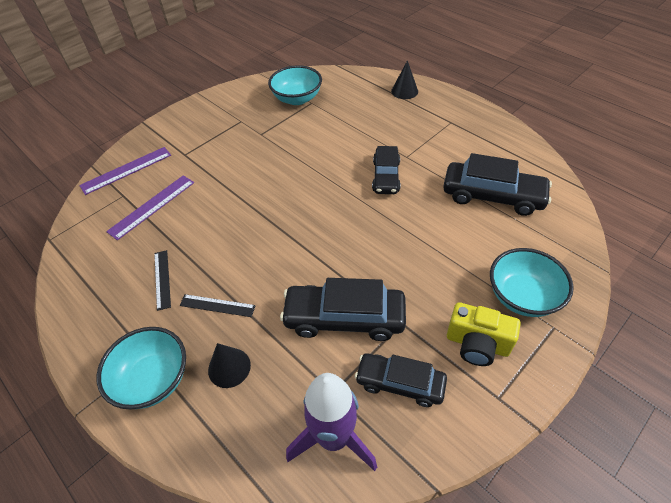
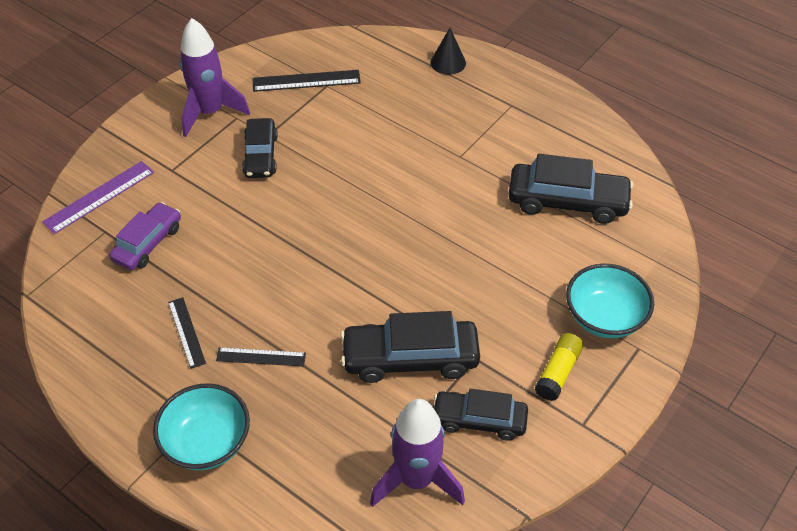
camera: 10 degrees left, 0 degrees up
purple ruler [106,175,194,240] -> purple car [109,202,181,270]
black cone [208,343,251,388] -> none
turquoise bowl [268,65,322,105] -> black ruler [253,70,361,92]
black car [372,146,401,194] -> black car moved to [242,118,278,178]
yellow camera [447,302,521,366] -> yellow glue stick [535,333,584,401]
none -> purple rocket [180,18,250,137]

